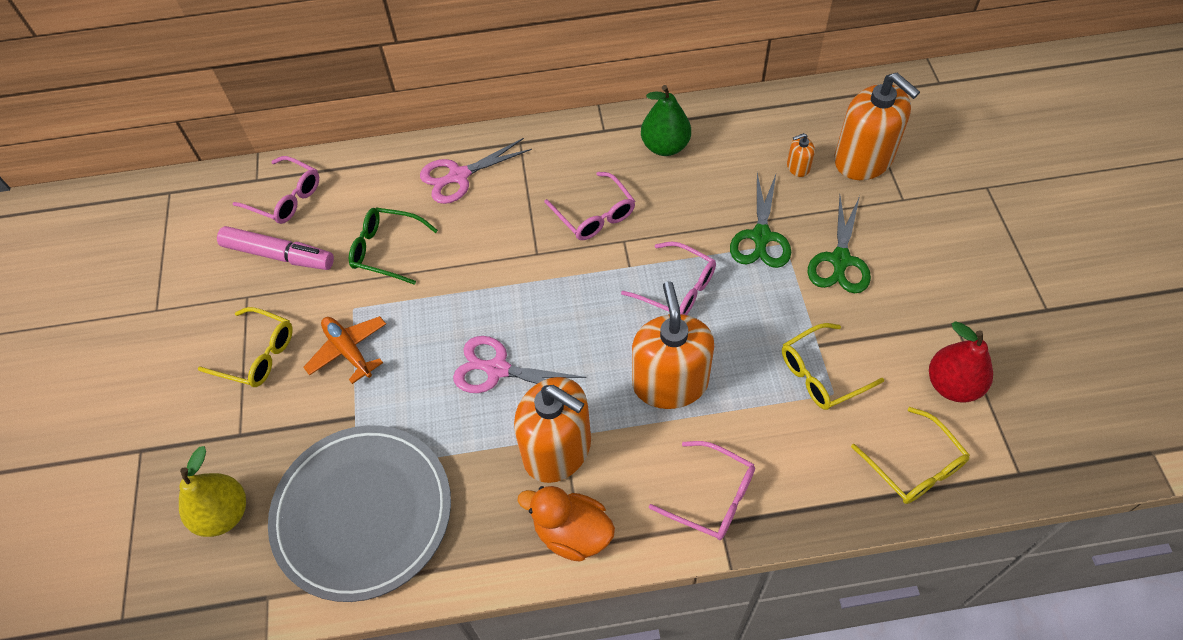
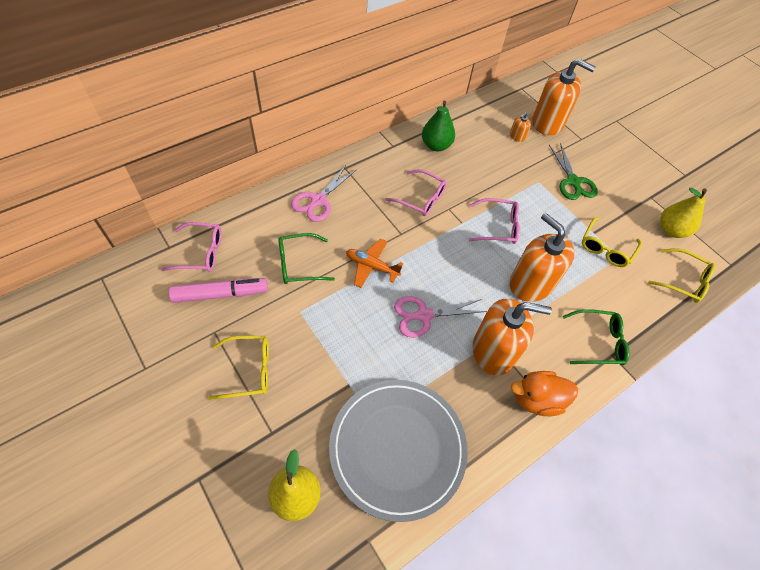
camera: 35 degrees left, 0 degrees up
orange plane [303,316,386,384] -> orange plane moved to [346,239,403,288]
pink glasses [649,441,755,540] -> green glasses [563,309,629,365]
green scissors [730,173,791,268] -> none
red pear [929,321,993,403] -> yellow pear [660,188,707,238]

